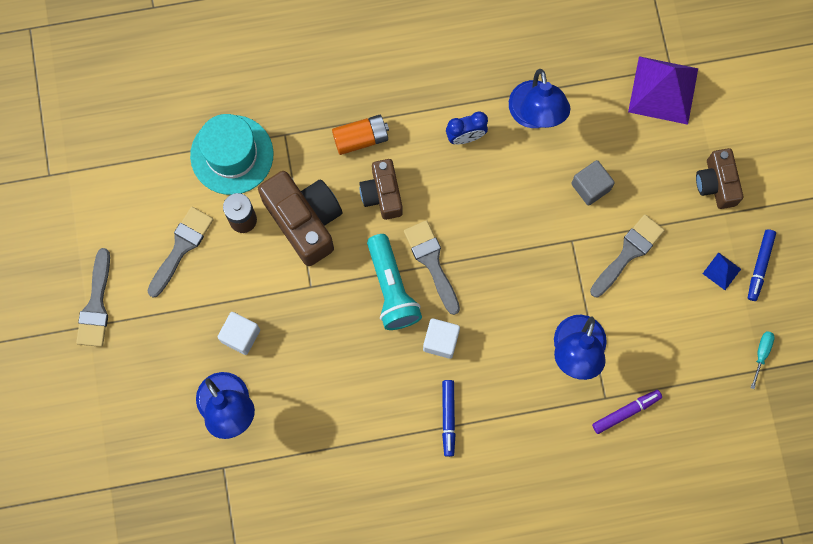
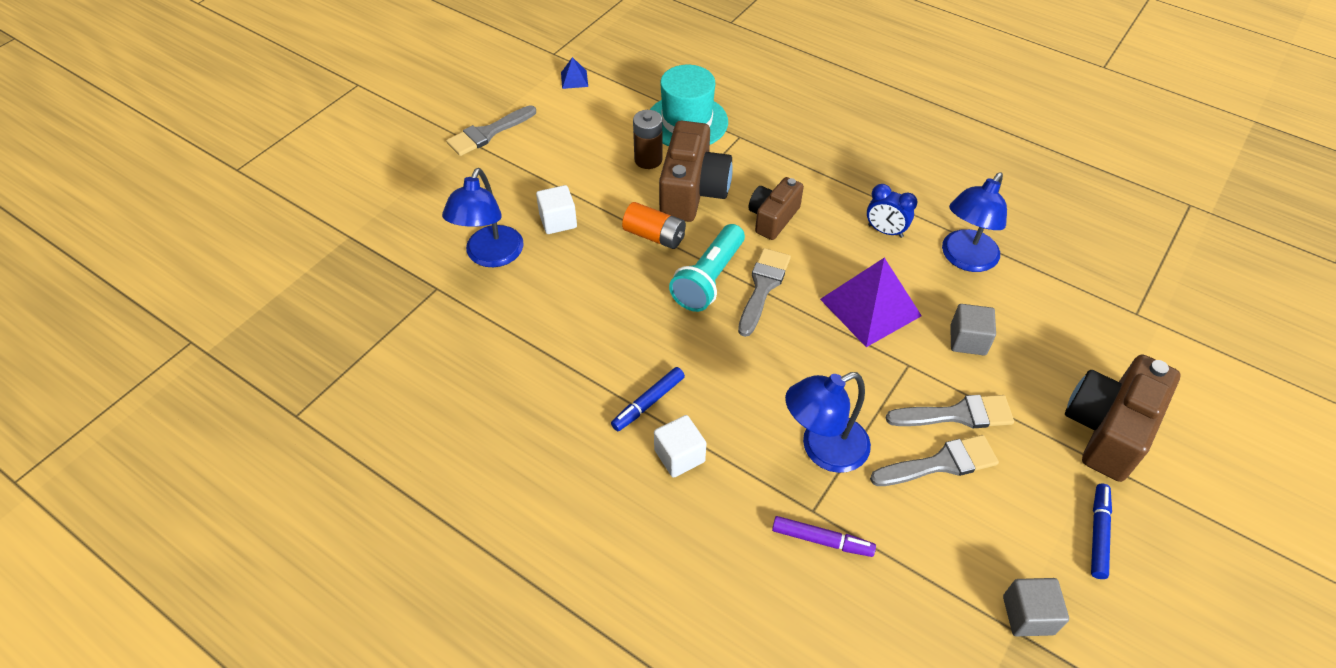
camera: 45 degrees right, 25 degrees down
grey brush [148,207,214,297] -> grey brush moved to [870,435,999,486]
orange battery [332,115,389,155] -> orange battery moved to [622,202,686,249]
white cube [423,318,460,359] -> white cube moved to [654,415,706,478]
purple pyramid [628,56,698,125] -> purple pyramid moved to [820,258,922,347]
brown camera [696,148,743,209] -> brown camera [1065,355,1180,482], size x1.61
blue pyramid [702,252,741,290] -> blue pyramid moved to [561,57,588,89]
blue marker [748,229,776,301] -> blue marker turned 135 degrees clockwise [1091,483,1112,579]
turquoise screwdriver [751,331,775,389] -> grey cube [1003,578,1069,636]

